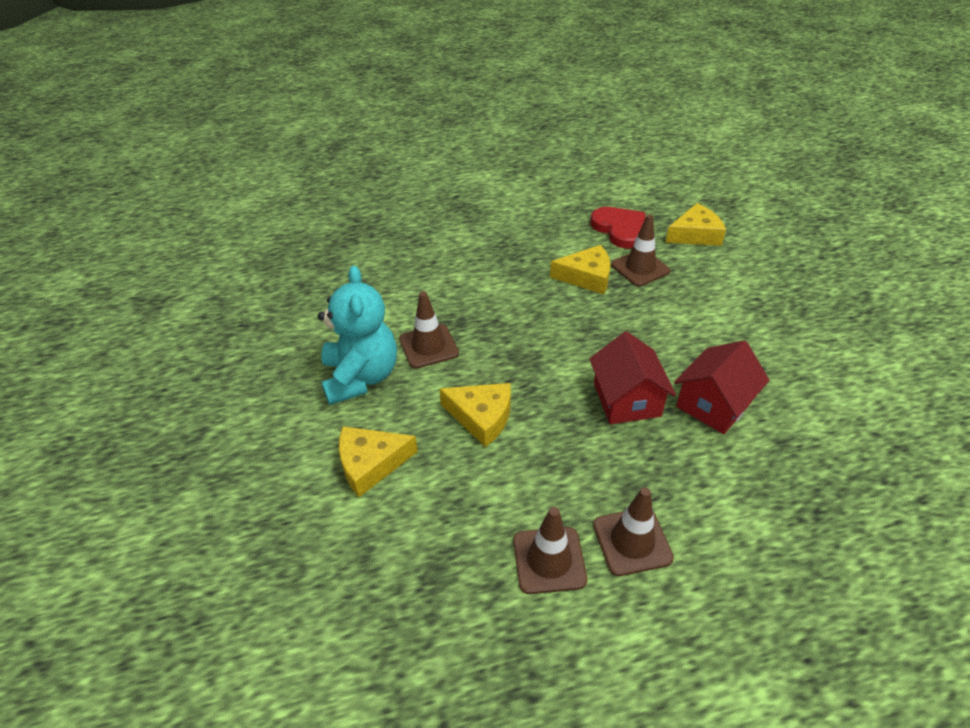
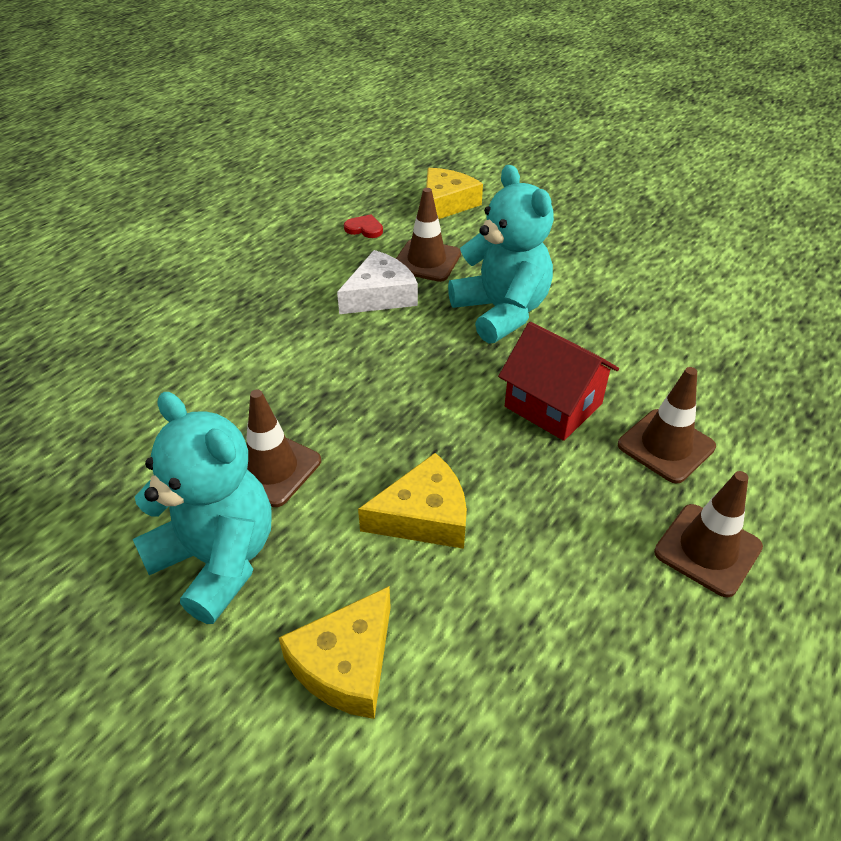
camera: 40 degrees left, 0 degrees up
brown traffic cone [513,507,587,594] -> brown traffic cone moved to [618,367,716,484]
yellow cheese [550,245,611,294] -> white cheese [337,250,418,314]
red heart [590,207,645,249] -> red heart [344,214,383,238], size x0.48
red house [674,341,769,434] -> none
none -> turquoise teddy bear [448,165,554,344]

